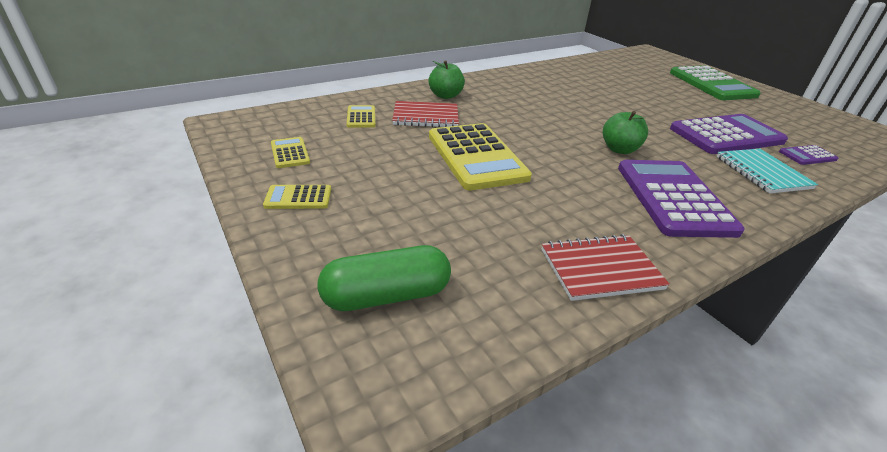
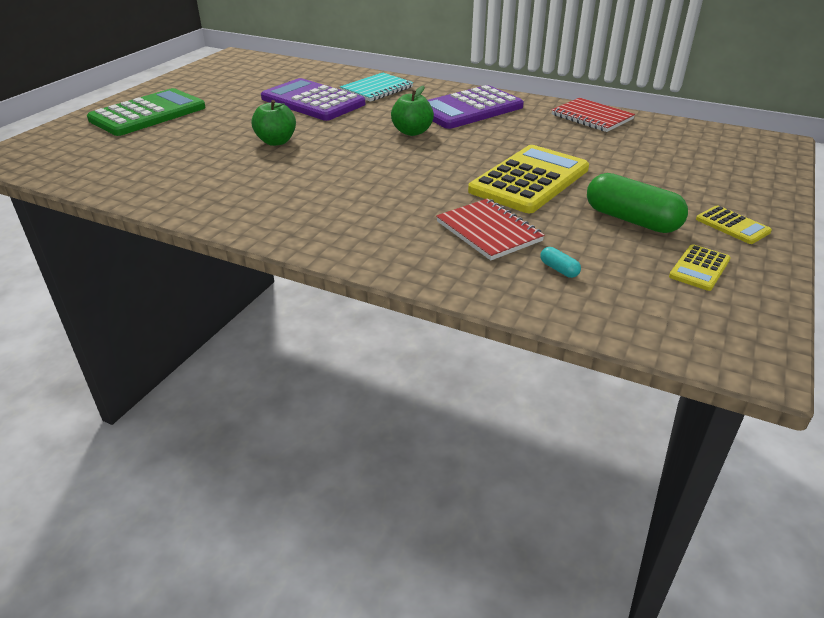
camera: 120 degrees left, 0 degrees up
green capsule [318,245,451,311] -> green capsule moved to [587,173,688,233]
yellow calculator [347,105,375,128] -> turquoise capsule [540,247,581,278]
green apple [429,61,465,99] -> green apple moved to [251,100,296,146]
purple calculator [779,145,838,165] -> none

